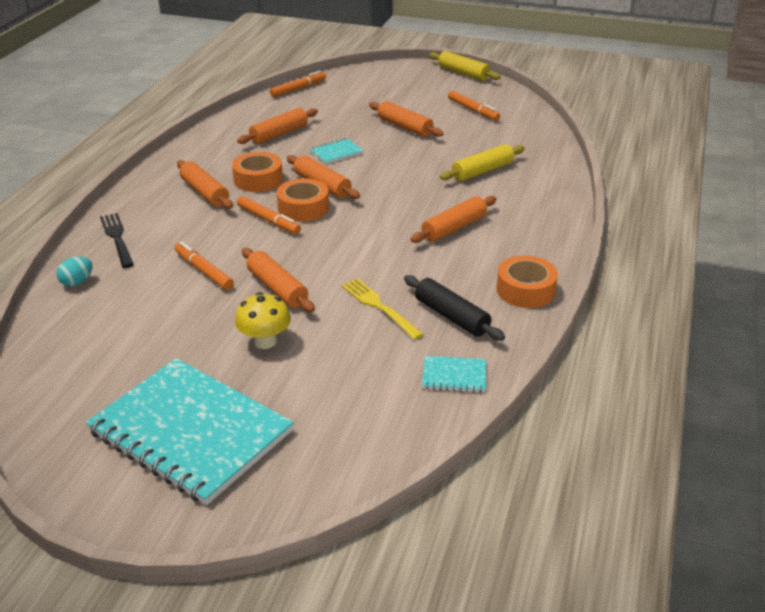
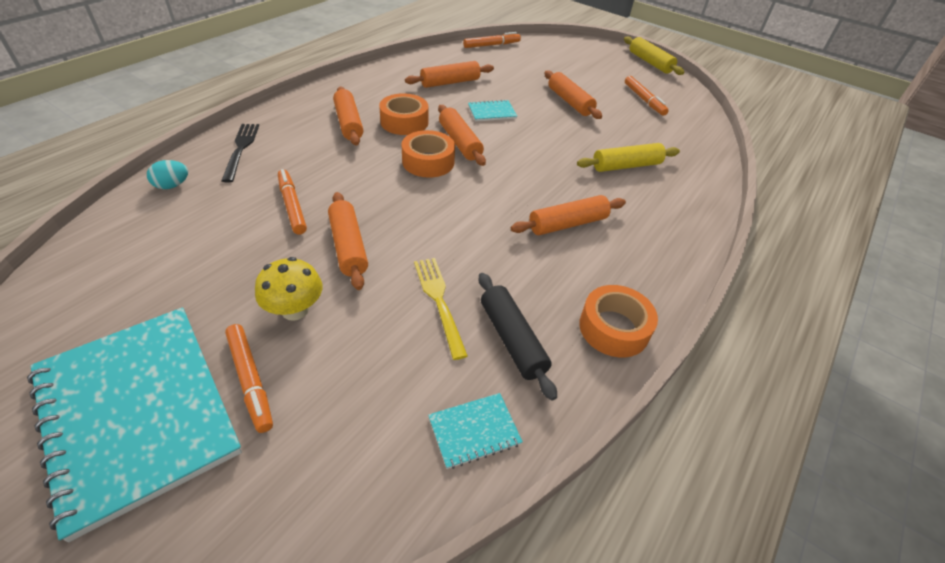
camera: 15 degrees right, 10 degrees up
orange marker [237,196,301,234] -> orange marker moved to [225,324,273,433]
turquoise notebook [422,356,486,393] -> turquoise notebook turned 45 degrees counterclockwise [428,393,523,469]

